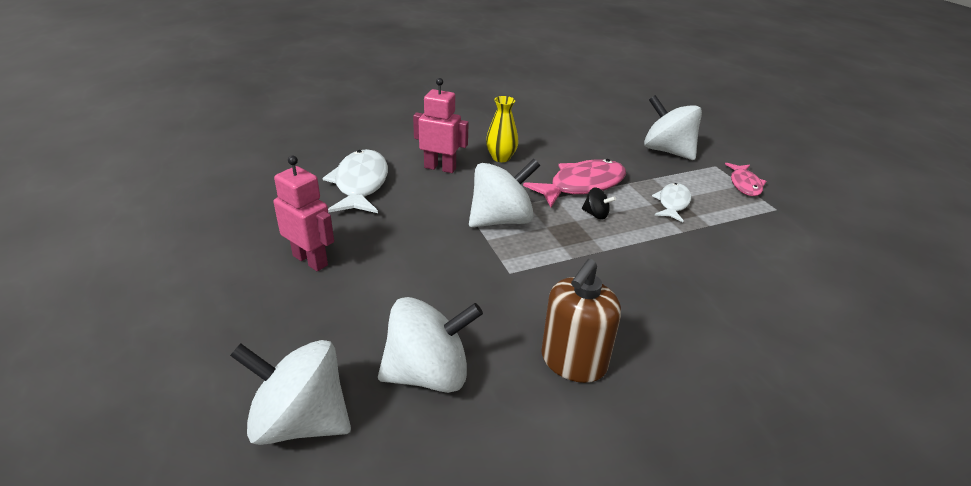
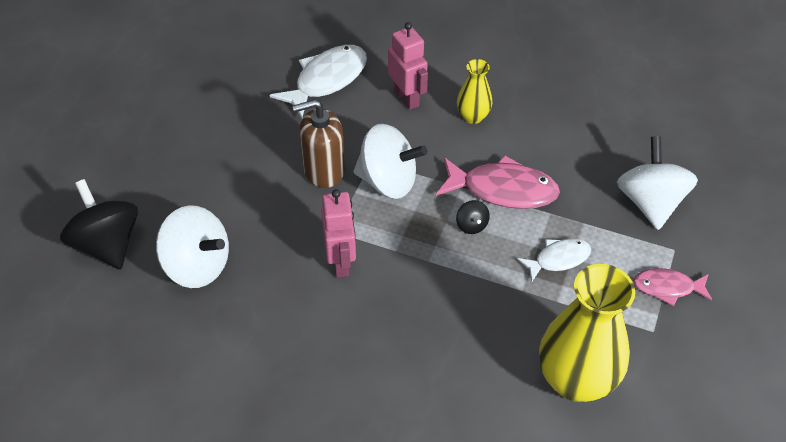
camera: 45 degrees right, 15 degrees up
white spinning top [230,340,351,445] -> black spinning top [60,179,138,270]
pink robot [274,155,334,271] -> pink robot moved to [321,189,356,278]
brown soap dispenser [541,259,621,383] -> brown soap dispenser moved to [292,99,345,188]
pink fish [725,163,766,196] -> pink fish turned 45 degrees clockwise [634,268,712,306]
none -> yellow vase [539,264,635,402]

